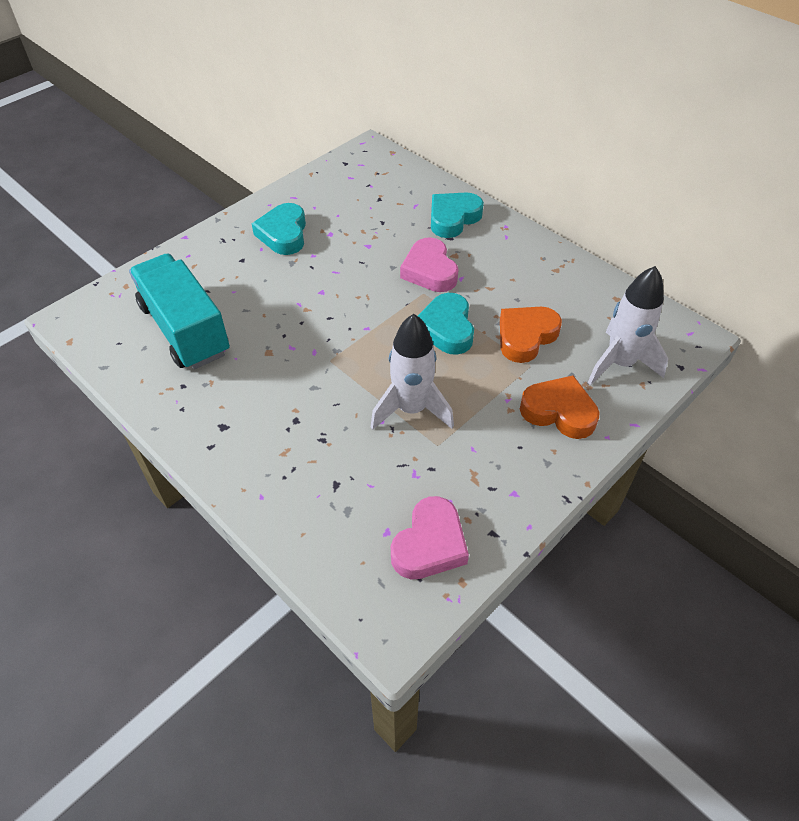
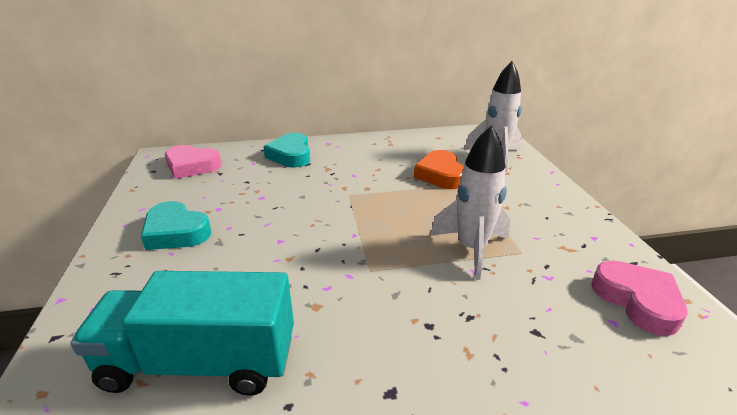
camera: 55 degrees left, 20 degrees down
pink heart [400,237,458,292] -> pink heart moved to [165,145,221,179]
turquoise heart [418,293,474,355] -> none
orange heart [520,376,600,439] -> none

